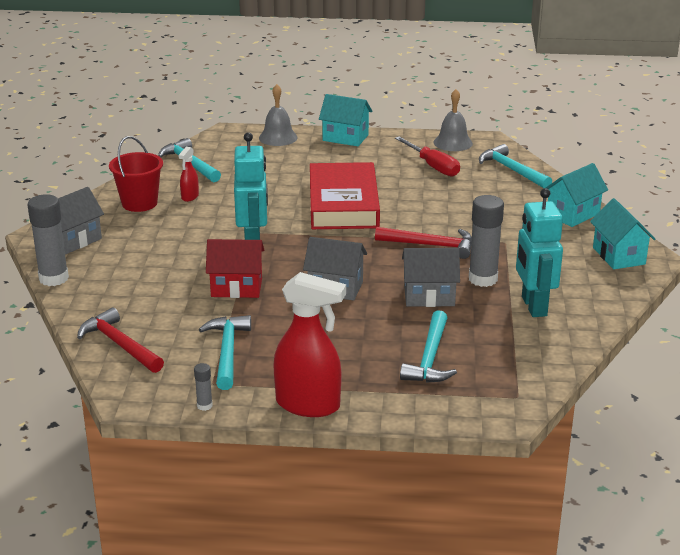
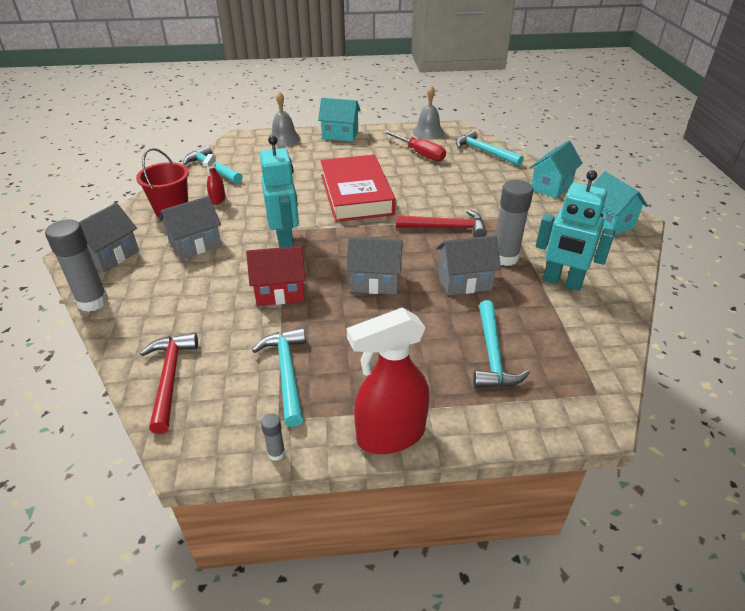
camera: 10 degrees left, 10 degrees up
red hammer [77,308,164,373] -> red hammer turned 45 degrees clockwise [140,333,198,434]
red spray bottle [273,272,346,417] -> red spray bottle turned 150 degrees clockwise [347,307,429,454]
turquoise robot [516,188,563,317] -> turquoise robot turned 45 degrees counterclockwise [536,170,615,291]
none -> grey house [159,196,222,260]

